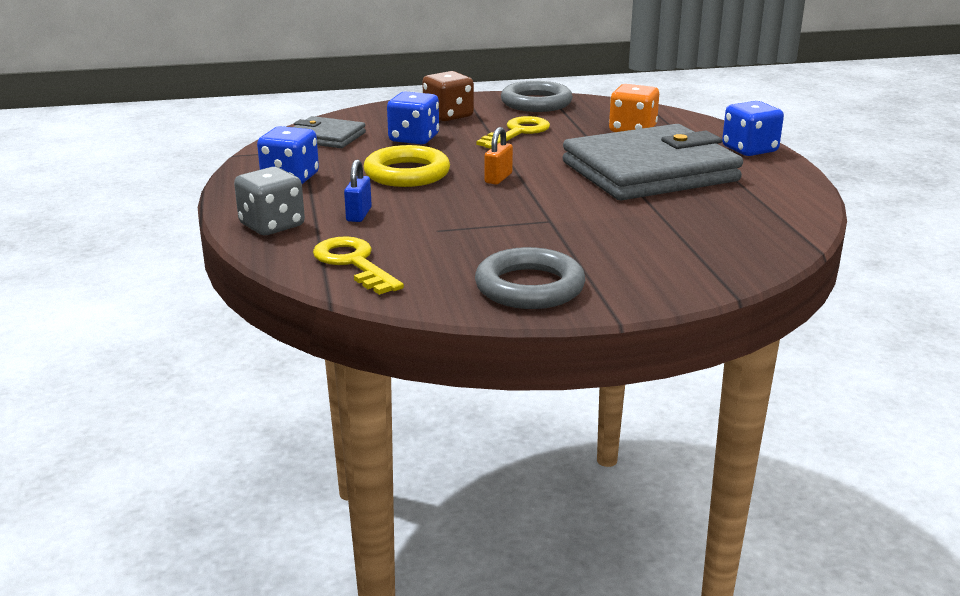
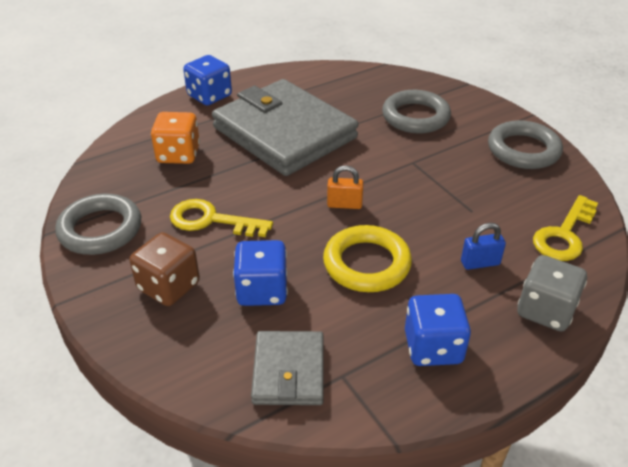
camera: 110 degrees left, 15 degrees up
none -> grey ring [382,90,451,133]

